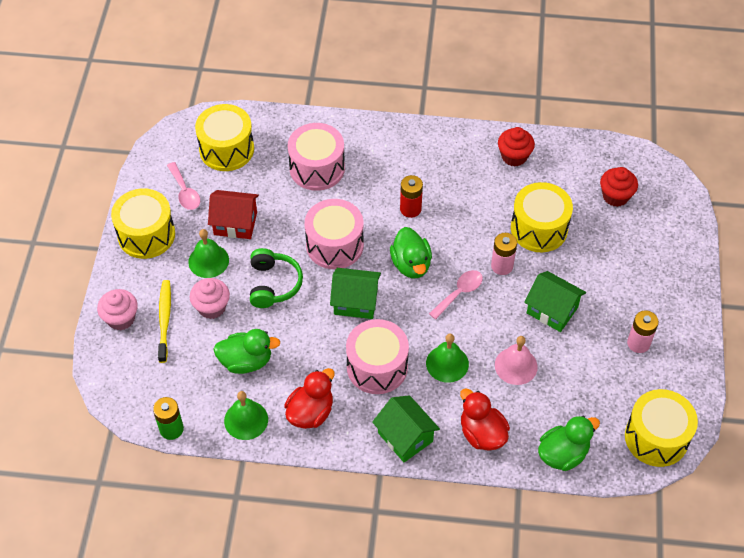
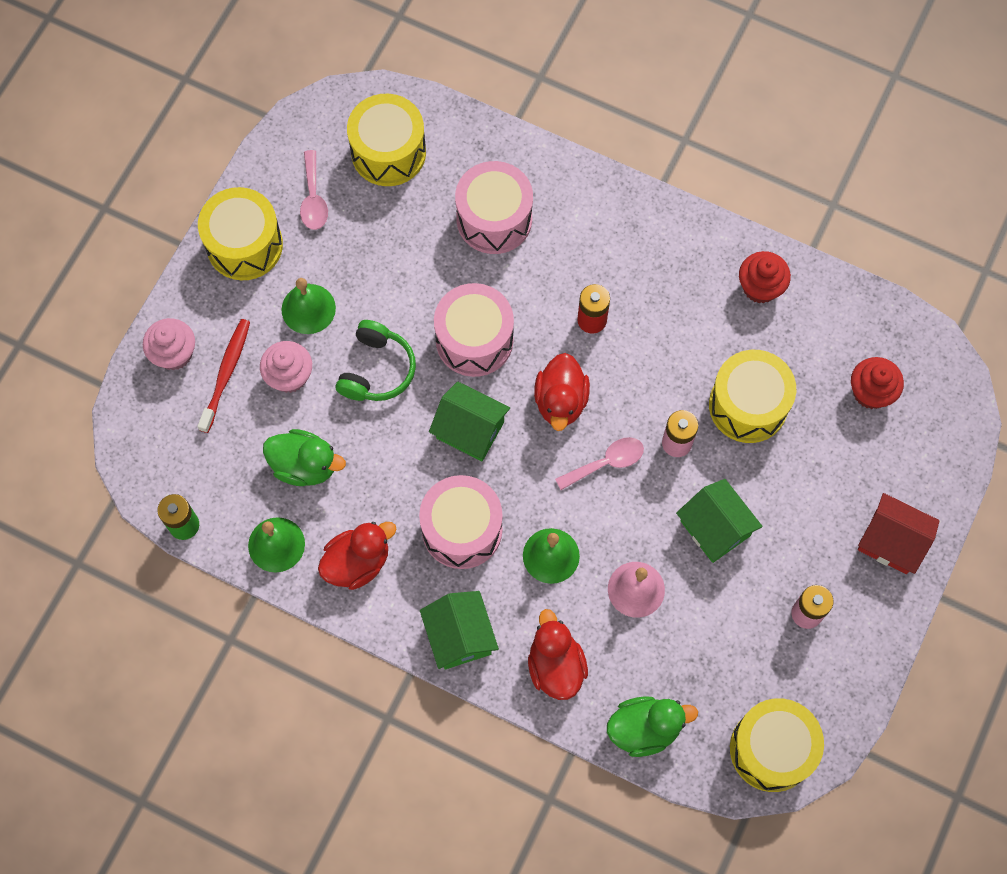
camera: 20 degrees right, 15 degrees up
yellow toothbrush [158,280,171,363] -> red toothbrush [197,319,250,433]
red house [208,190,259,239] -> red house moved to [858,493,939,574]
green duck [390,227,432,278] -> red duck [534,353,590,431]

